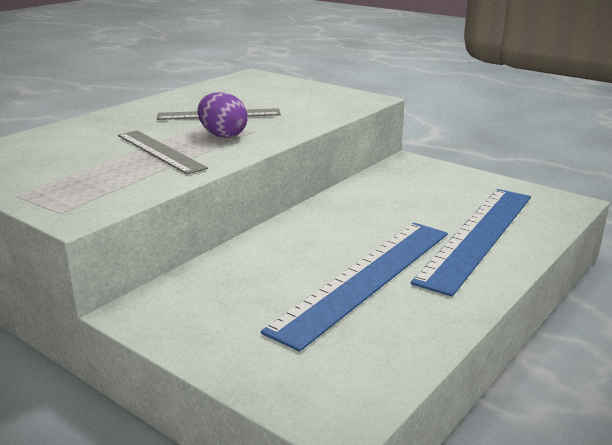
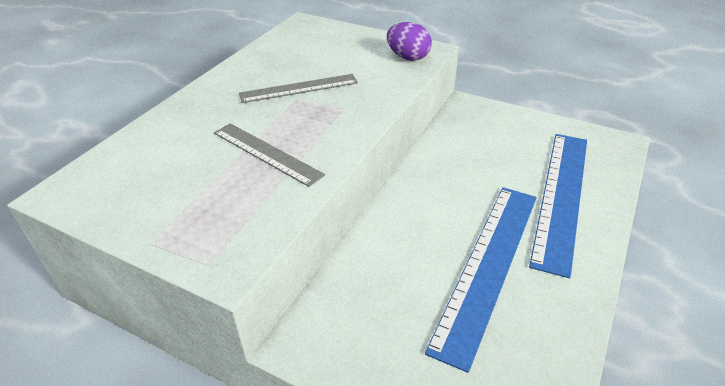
camera: 10 degrees left, 15 degrees up
purple egg [197,92,248,138] -> purple egg moved to [387,22,432,61]

